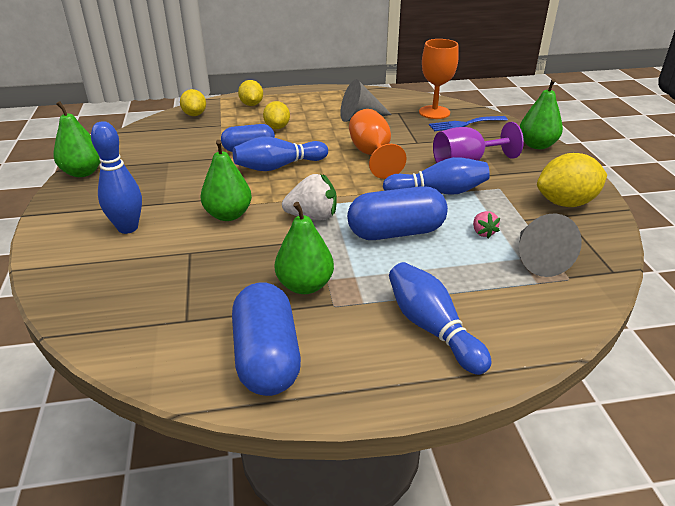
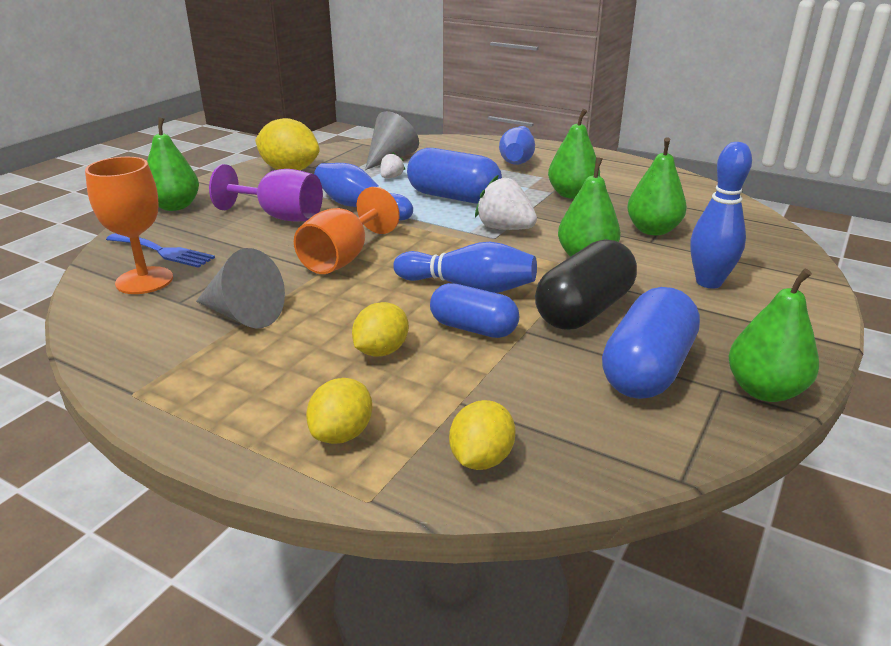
camera: 140 degrees left, 5 degrees down
blue capsule [232,283,301,396] -> blue capsule moved to [602,287,700,399]
pink strawberry [473,211,500,239] -> white strawberry [380,152,405,178]
none -> black capsule [535,239,637,330]
none -> green pear [627,137,687,235]

